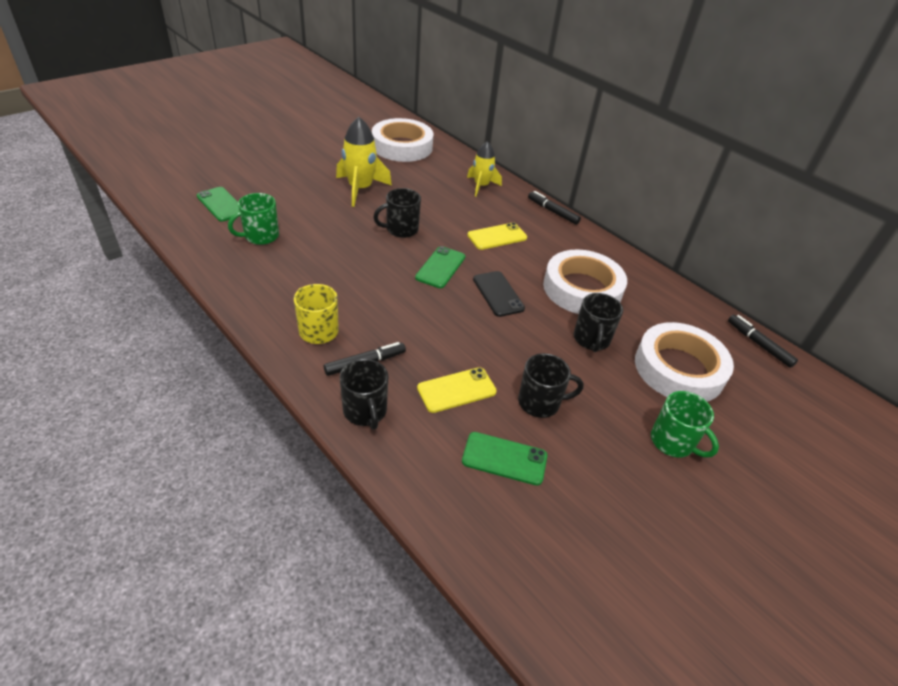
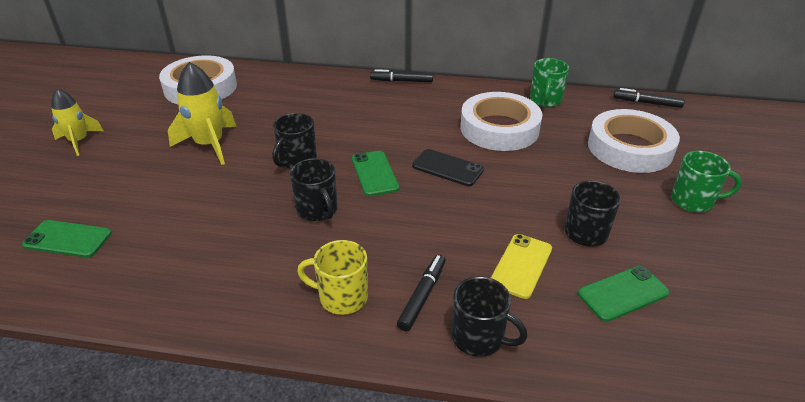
camera: 35 degrees left, 5 degrees down
green mug [228,193,279,245] -> green mug moved to [530,58,569,107]
yellow rocket [467,141,502,196] -> yellow rocket moved to [51,89,104,156]
yellow phone [467,222,527,250] -> none
black mug [574,293,623,352] -> black mug moved to [290,158,337,221]

